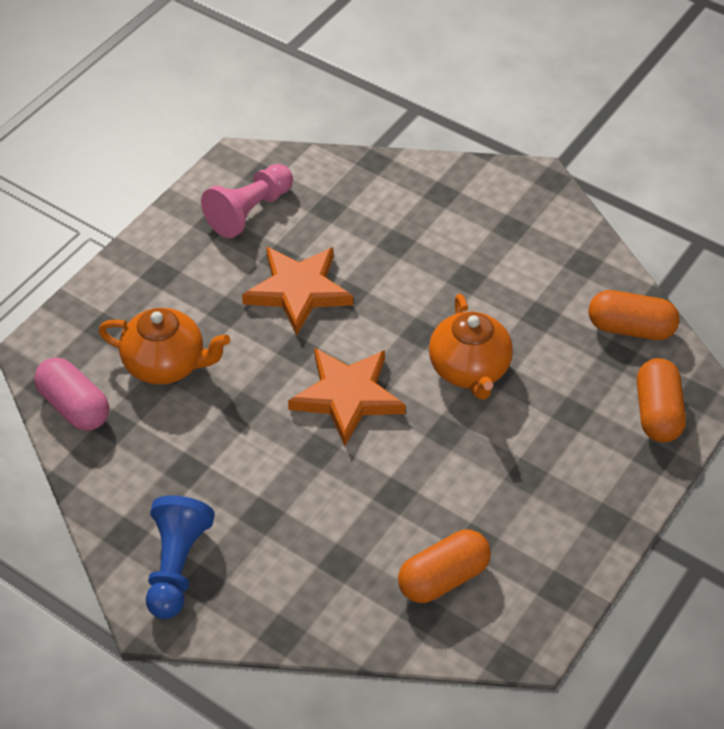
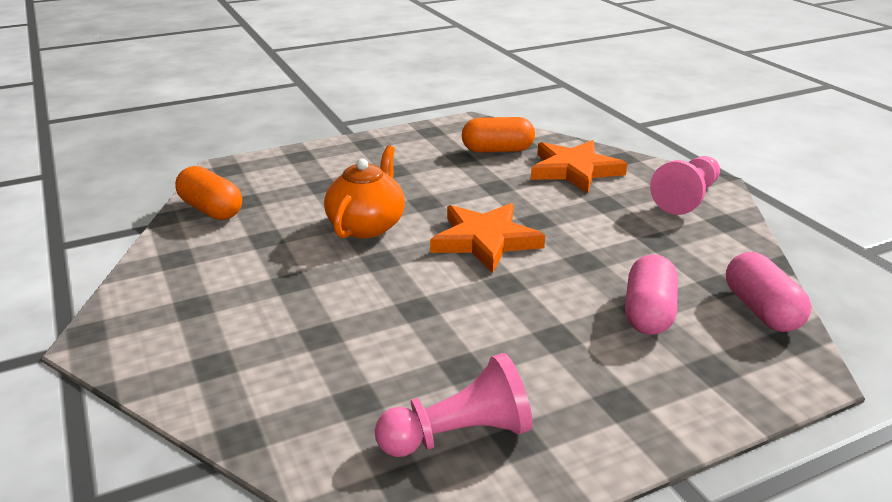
camera: 150 degrees left, 20 degrees down
orange teapot [99,308,230,385] -> pink capsule [625,254,678,335]
blue pawn [146,495,215,619] -> pink pawn [650,156,720,215]
orange star [242,247,353,335] -> orange star moved to [531,140,627,194]
orange capsule [637,358,686,443] -> none

